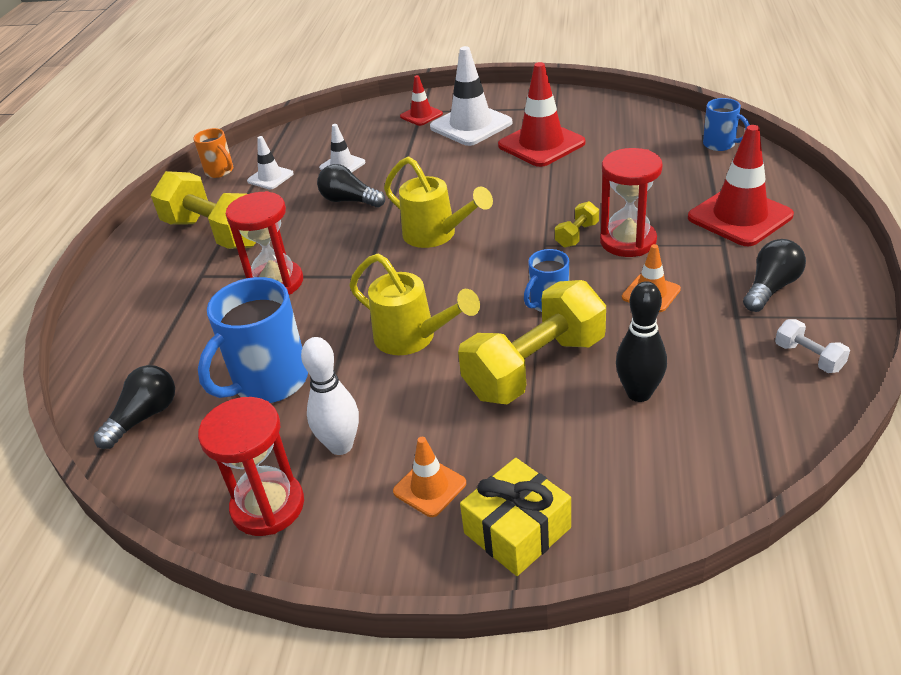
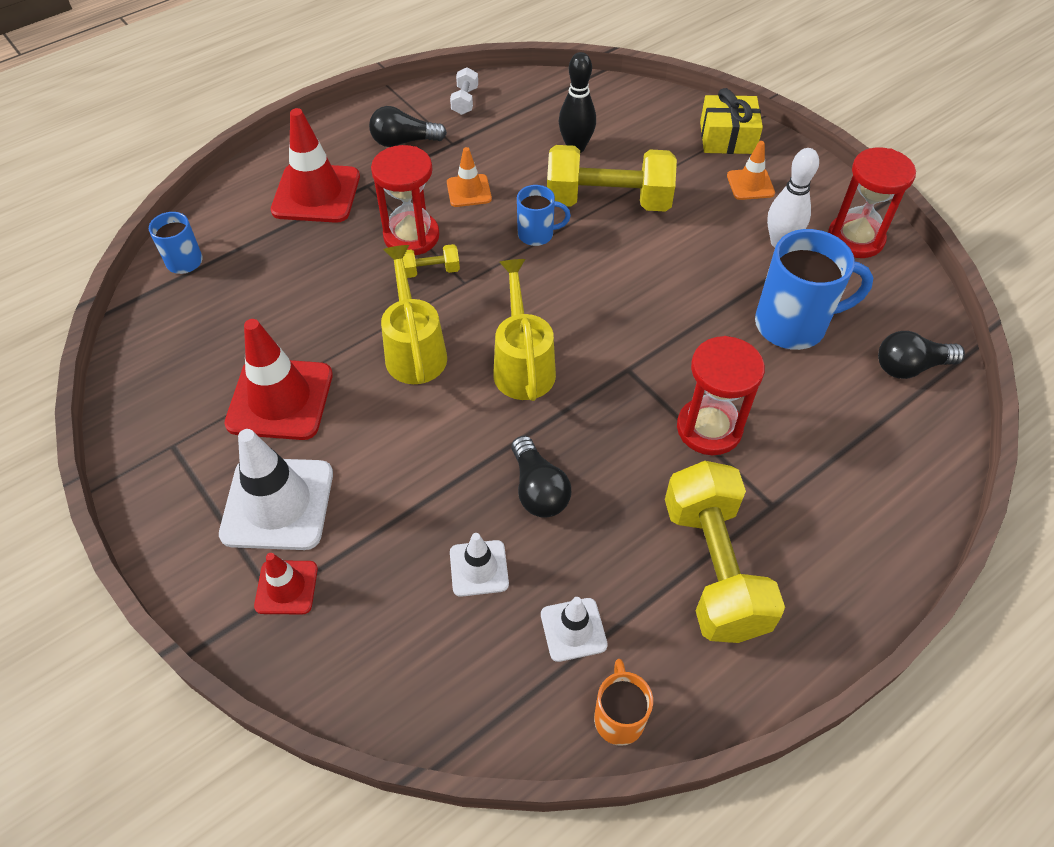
camera: 140 degrees left, 15 degrees up
yellow watering can [349,254,480,355] -> yellow watering can moved to [381,245,447,384]

